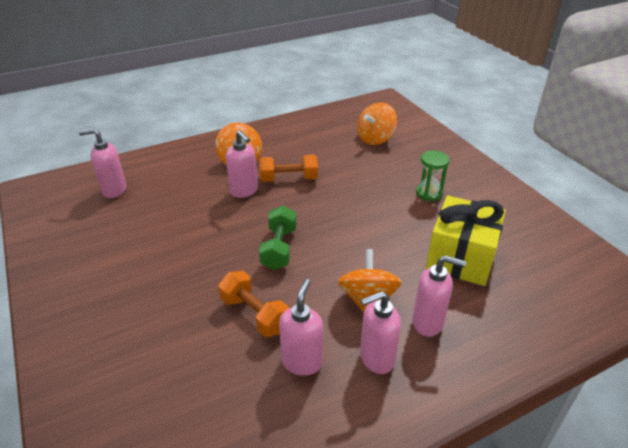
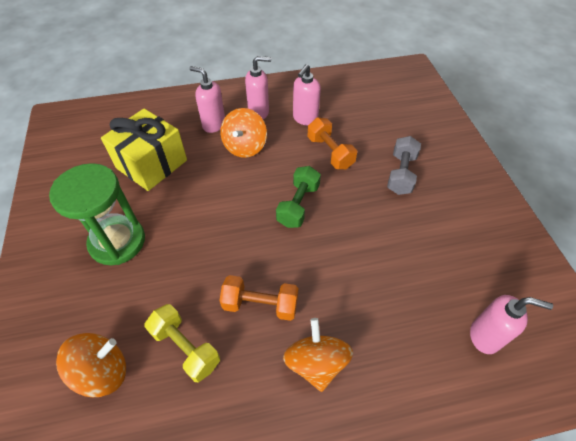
camera: 165 degrees left, 15 degrees up
pink soap dispenser [226,130,258,198] -> none
green hourglass [416,151,450,201] -> green hourglass [49,163,145,265], size x1.83
none -> yellow dumbbell [144,304,220,382]
none -> grey dumbbell [387,136,421,195]

